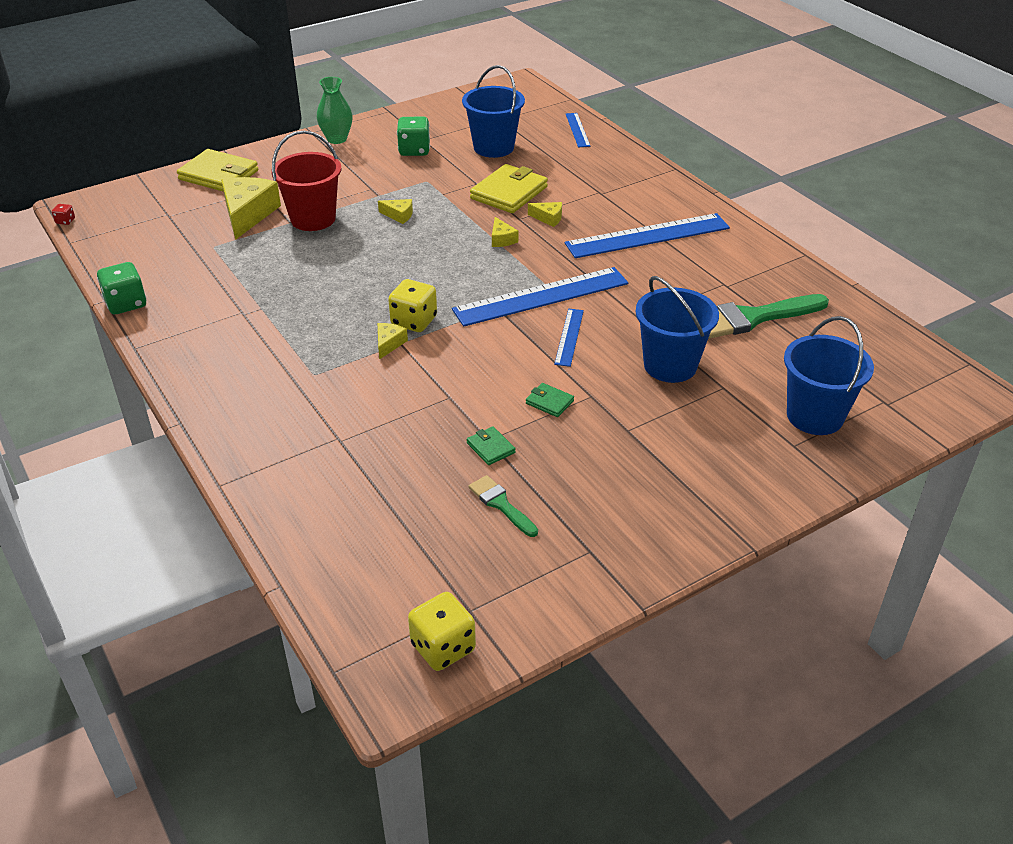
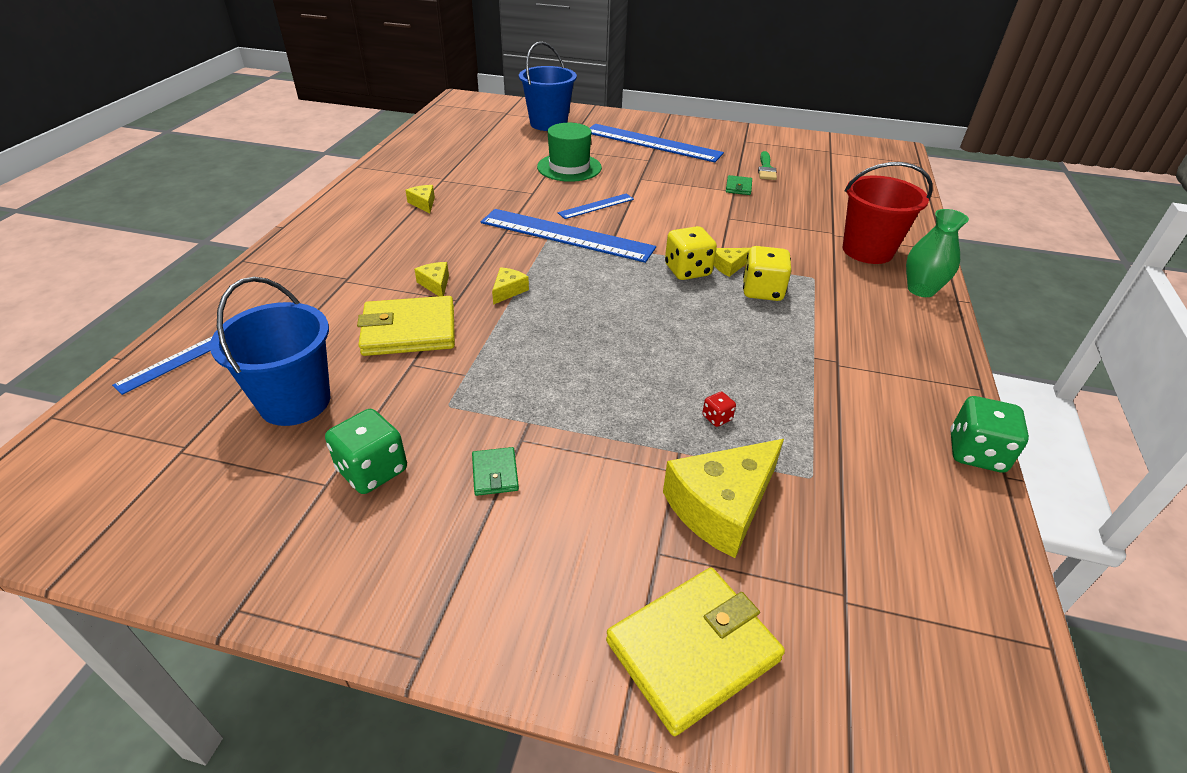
camera: 135 degrees left, 0 degrees up
red dice [52,204,75,225] -> red dice moved to [702,391,736,427]
yellow wallet [177,149,258,192] -> yellow wallet turned 75 degrees clockwise [606,568,785,736]
red bucket [271,131,341,231] -> red bucket moved to [843,162,932,264]
green vase [317,77,353,144] -> green vase moved to [906,209,969,297]
yellow cheese [378,199,413,224] -> yellow cheese moved to [405,185,435,214]
yellow dice [408,592,476,671] -> yellow dice moved to [743,246,791,301]
green wallet [526,383,574,417] -> green wallet moved to [472,447,519,496]
blue ruler [565,213,730,258] -> blue ruler moved to [590,124,724,162]
blue bucket [636,276,719,383] -> green hat [537,123,602,182]
green brush [708,294,829,339] -> none

